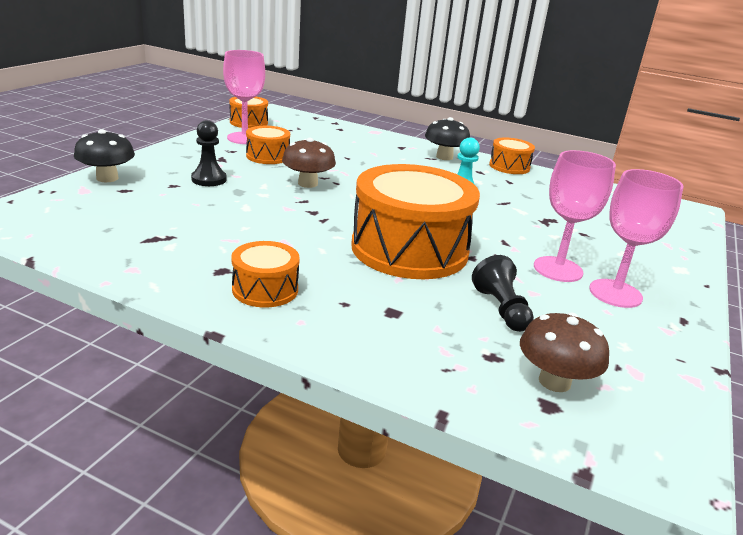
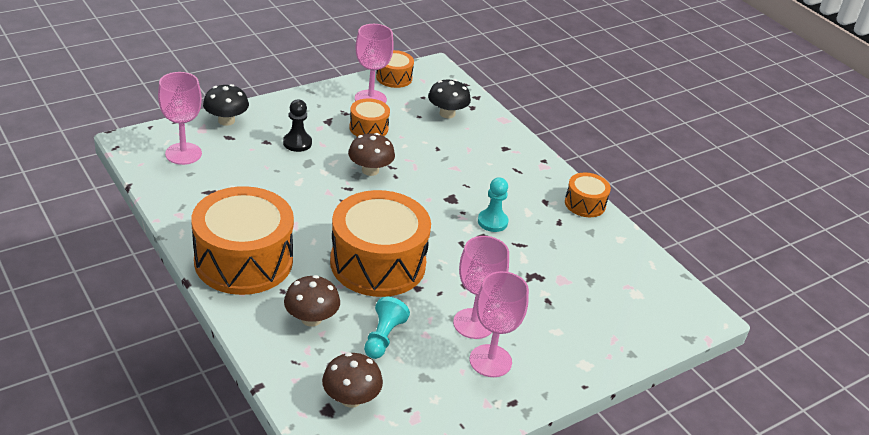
camera: 30 degrees right, 10 degrees up
orange drum [231,241,300,308] -> orange drum [191,186,294,295], size x2.09
black mushroom [425,117,470,160] -> black mushroom moved to [428,79,471,118]
black pawn [472,255,534,332] -> turquoise pawn [364,297,410,359]
none -> pink goblet [158,72,202,165]
none -> brown mushroom [284,275,340,327]

